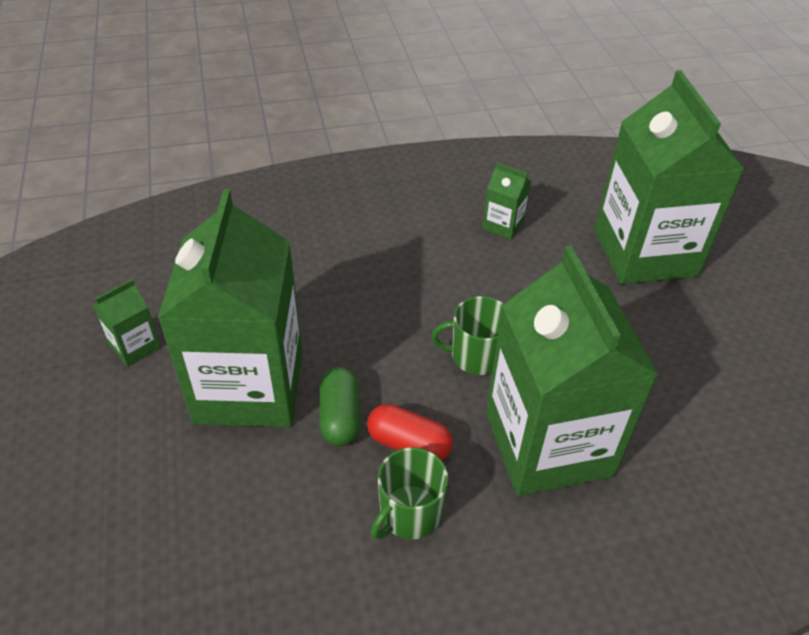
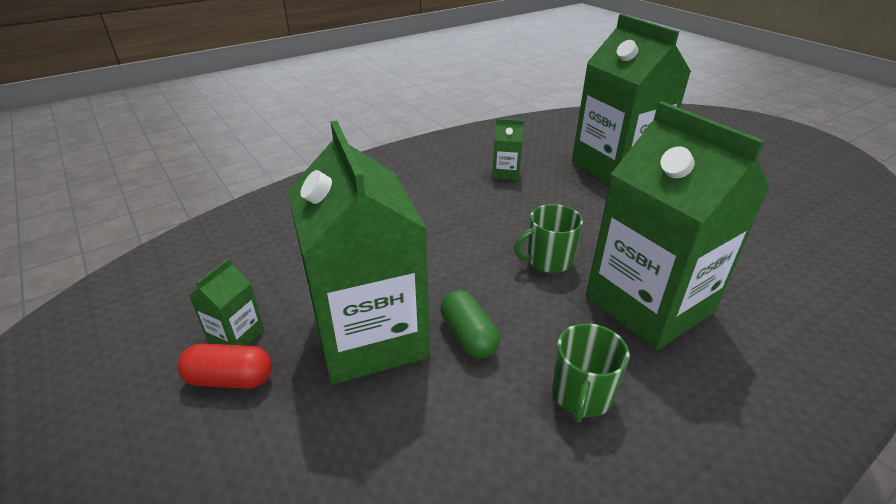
camera: 20 degrees left, 10 degrees down
red capsule [367,404,453,461] -> red capsule moved to [177,343,272,389]

